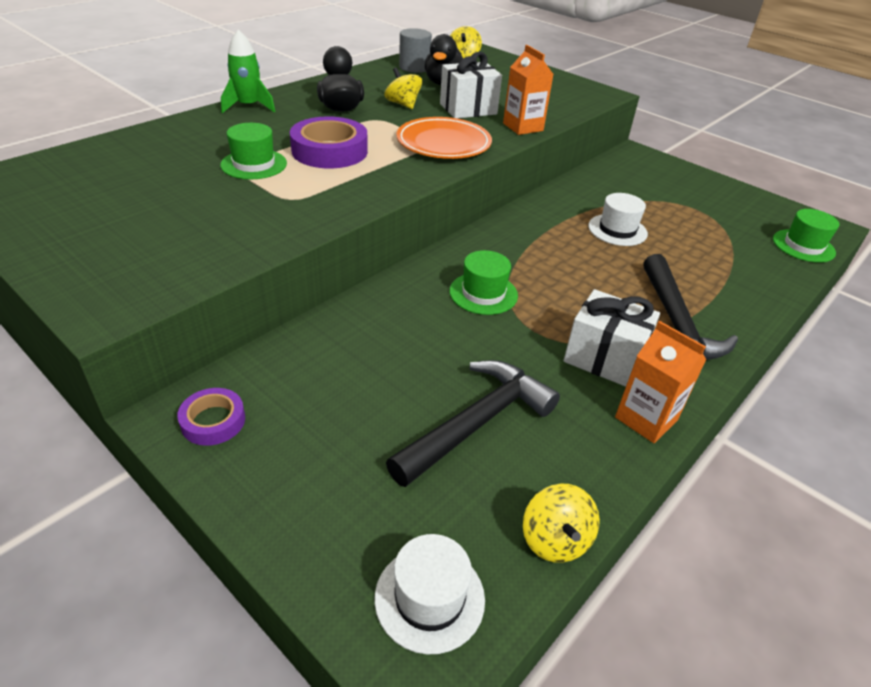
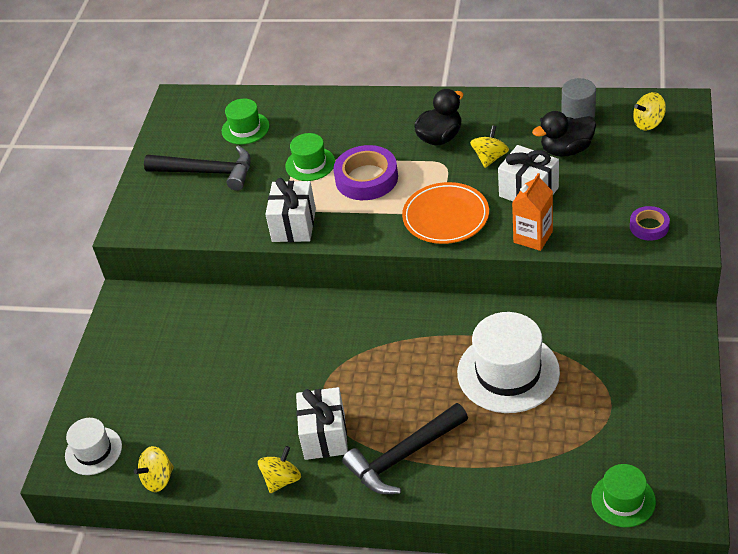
camera: 65 degrees right, 5 degrees up
purple tape [177,388,245,446] -> purple tape moved to [630,206,670,241]
green rocket [221,30,275,113] -> none
black hammer [386,360,560,487] -> black hammer moved to [144,145,251,191]
green hat [450,250,518,315] -> green hat moved to [222,99,270,144]
white hat [588,193,648,246] -> white hat [457,312,560,413], size x1.78
orange carton [615,321,706,443] -> yellow spinning top [258,446,301,493]
none -> white gift [265,178,316,242]

